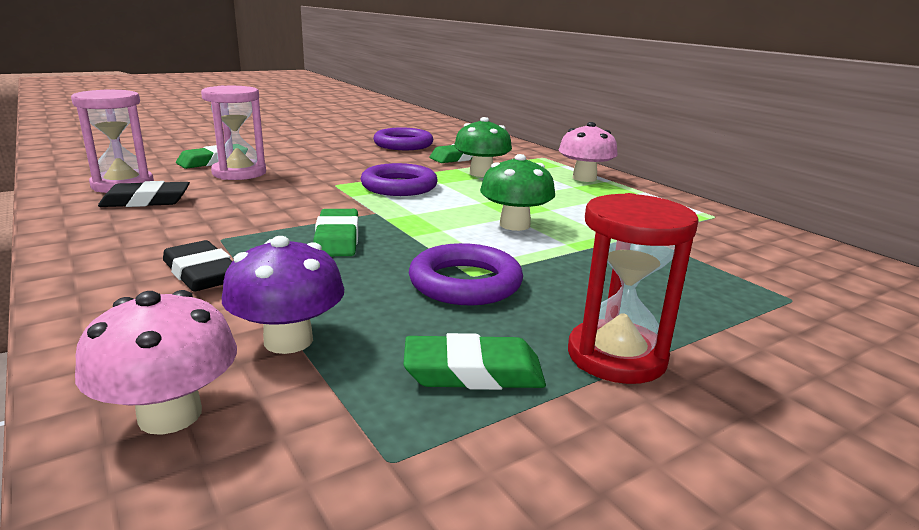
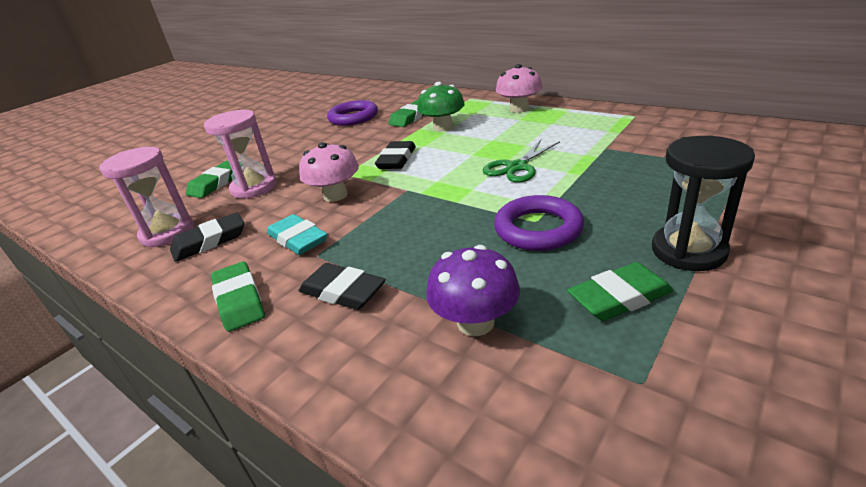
camera: 15 degrees left, 10 degrees up
pink mushroom [75,290,237,435] -> pink mushroom moved to [299,142,359,202]
green eraser [314,209,358,256] -> green eraser moved to [211,261,265,332]
purple ring [361,163,438,196] -> black eraser [375,141,416,169]
green mushroom [480,154,555,231] -> green scissors [483,140,560,183]
red hourglass [568,193,699,384] -> black hourglass [652,136,755,271]
none -> turquoise eraser [267,214,328,255]

